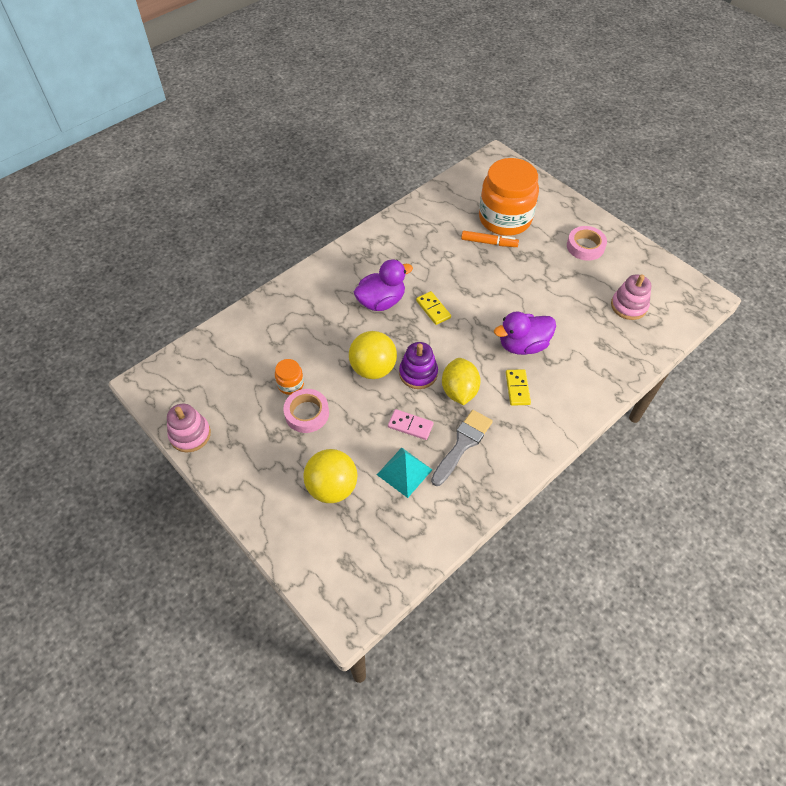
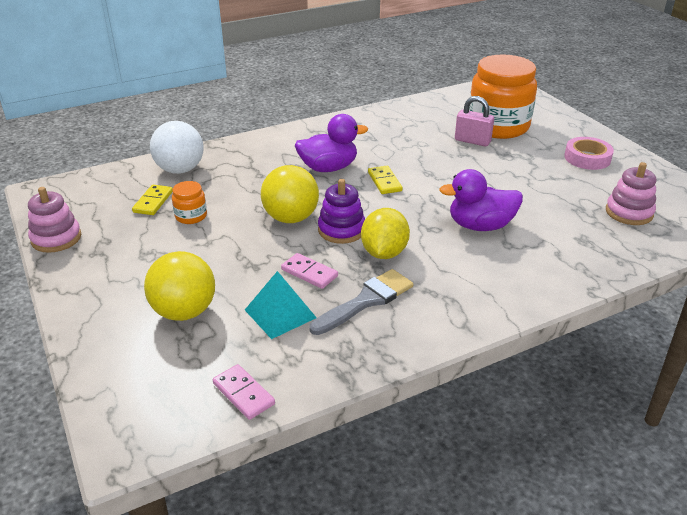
camera: 15 degrees right, 20 degrees down
pink tape [283,389,329,433] -> none
orange marker [461,231,519,247] -> pink padlock [455,96,494,146]
yellow domino [506,369,531,406] -> yellow domino moved to [132,185,173,215]
none -> white ball [150,121,204,174]
none -> pink domino [213,364,275,420]

